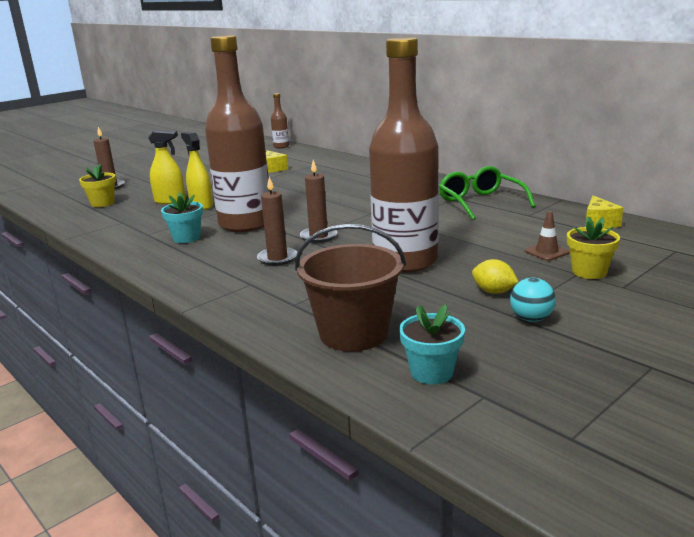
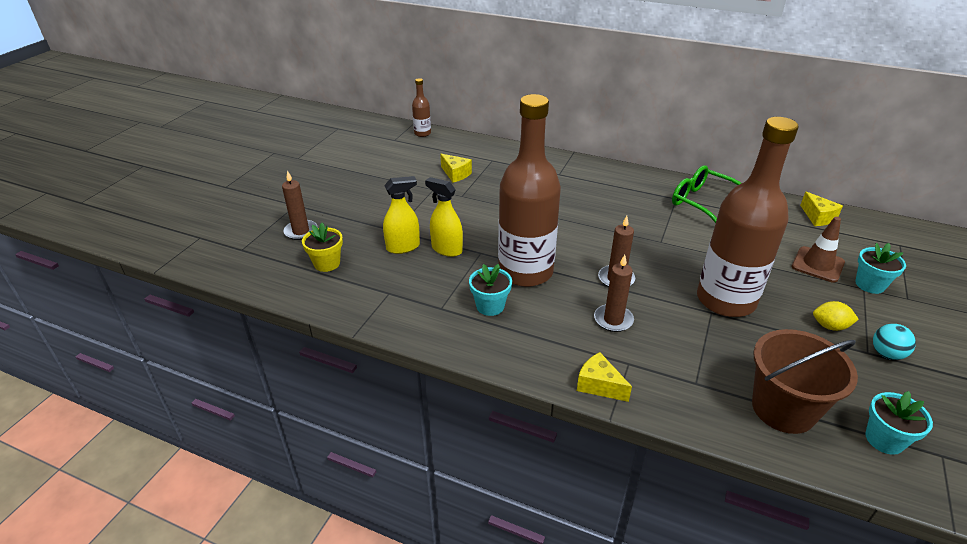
camera: 25 degrees left, 15 degrees up
brown traffic cone [525,211,569,261] -> brown traffic cone [792,217,845,283], size x1.53
yellow flower pot [567,216,620,279] -> turquoise flower pot [855,243,906,294]
none -> yellow cheese [577,352,632,402]

